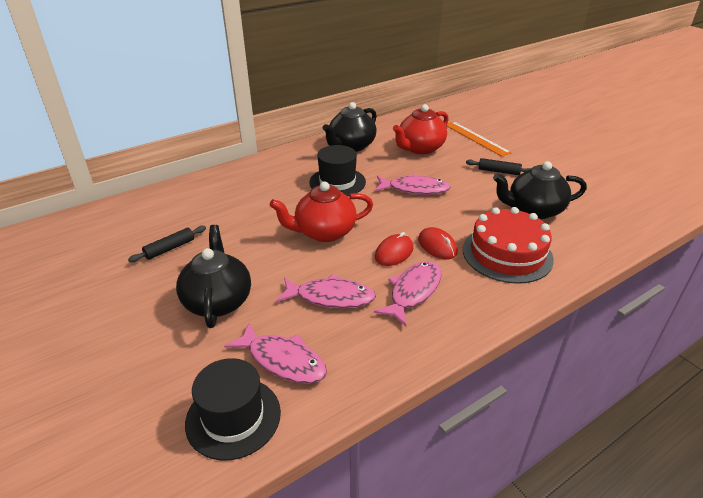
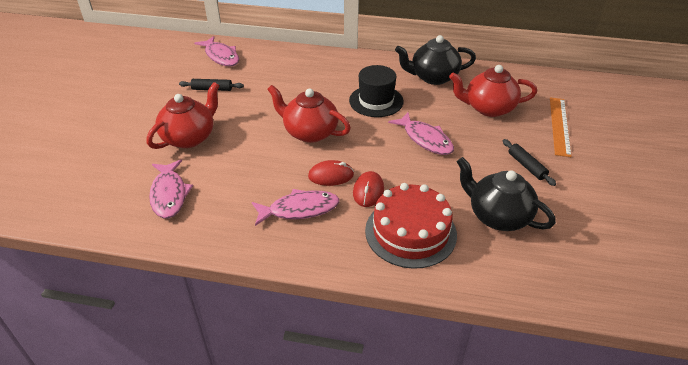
camera: 45 degrees right, 5 degrees up
black teapot [176,225,251,328] -> red teapot [147,82,220,149]
black hat [185,358,281,461] -> none
pink fish [276,274,376,308] -> pink fish moved to [194,36,239,66]

